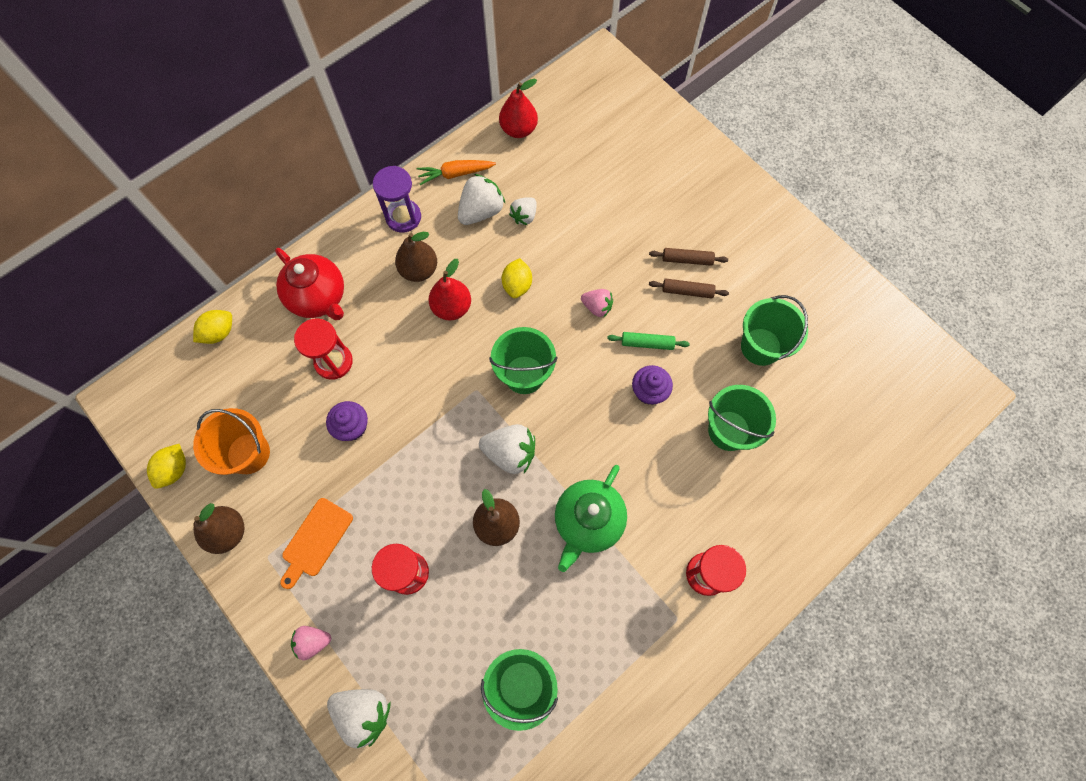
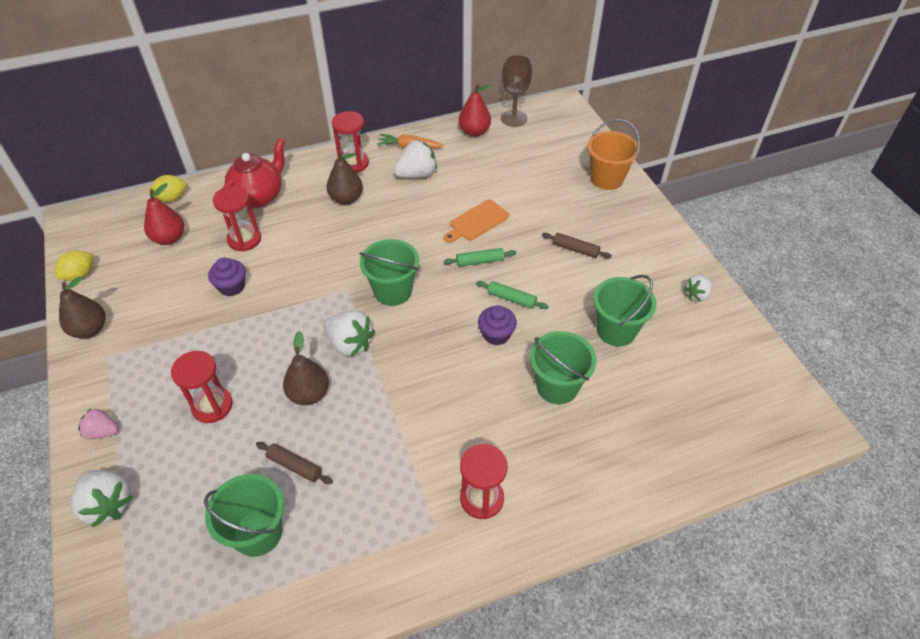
camera: 20 degrees right, 20 degrees down
orange bucket [193,408,270,475] -> orange bucket moved to [587,119,640,190]
red teapot [275,248,344,320] -> red teapot turned 120 degrees counterclockwise [223,138,285,208]
orange cutting board [280,498,353,589] -> orange cutting board moved to [444,199,509,243]
purple hourglass [373,166,421,233] -> red hourglass [332,111,369,173]
red pear [428,259,471,320] -> red pear moved to [144,183,184,245]
yellow lemon [502,258,532,298] -> none
white strawberry [509,197,536,225] -> white strawberry moved to [684,275,713,302]
green teapot [555,465,627,572] -> none
pink strawberry [581,289,613,318] -> green rolling pin [444,248,516,267]
brown rolling pin [649,279,729,298] -> brown rolling pin moved to [256,442,333,484]
none -> brown goblet [501,55,532,127]

